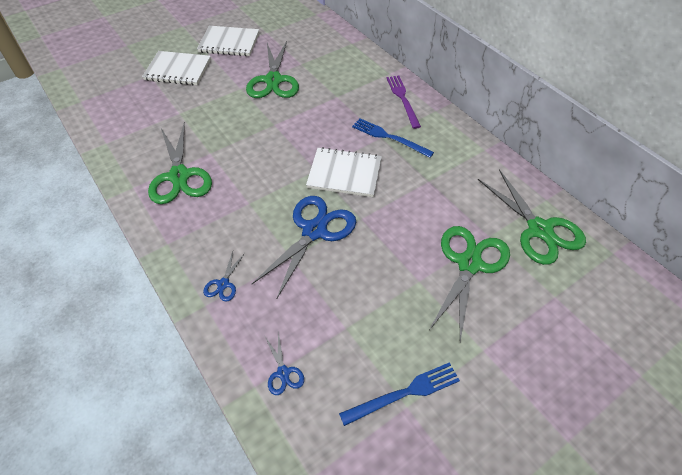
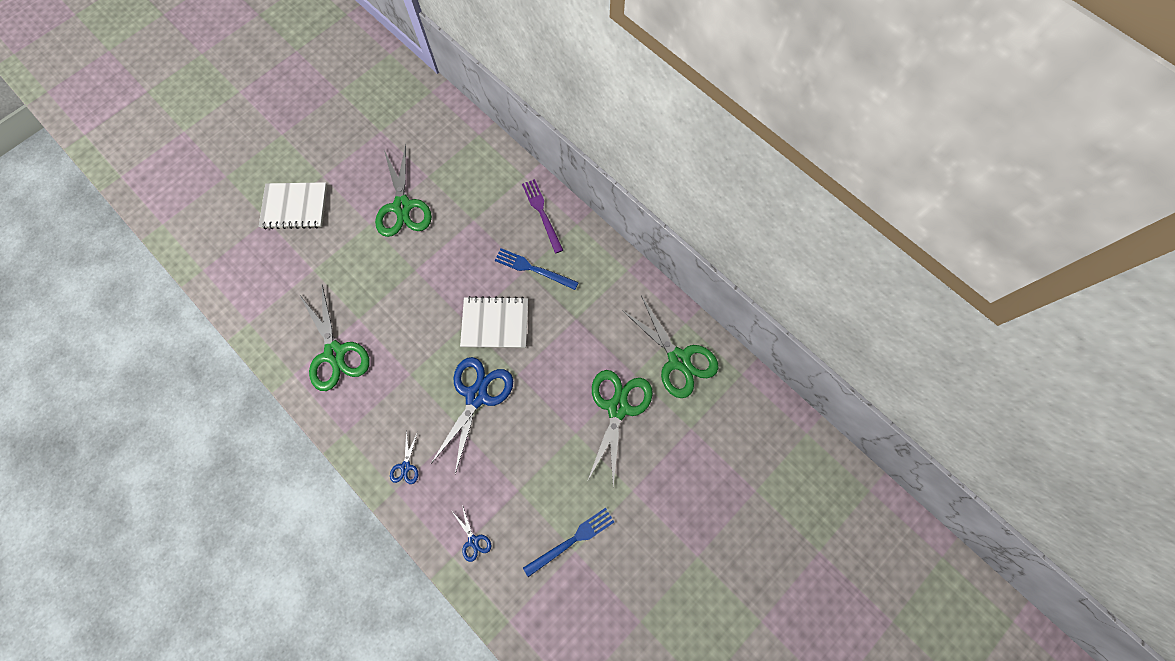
camera: 10 degrees left, 20 degrees up
white notebook [197,26,259,56] -> none

